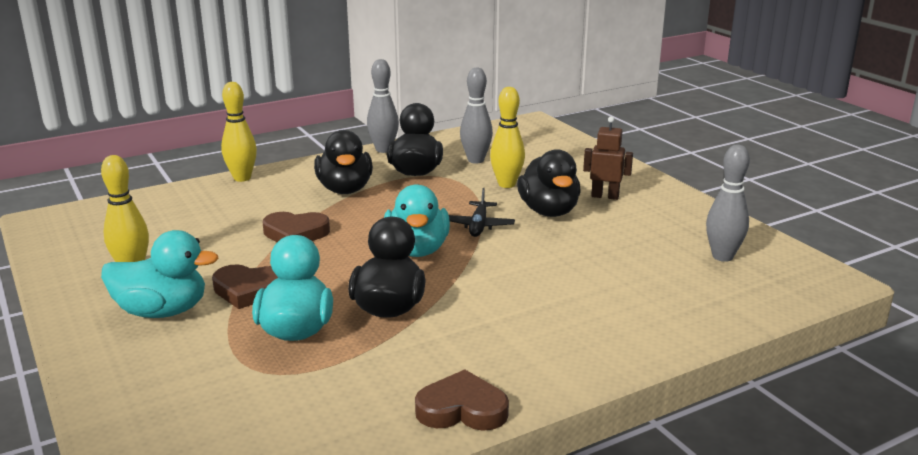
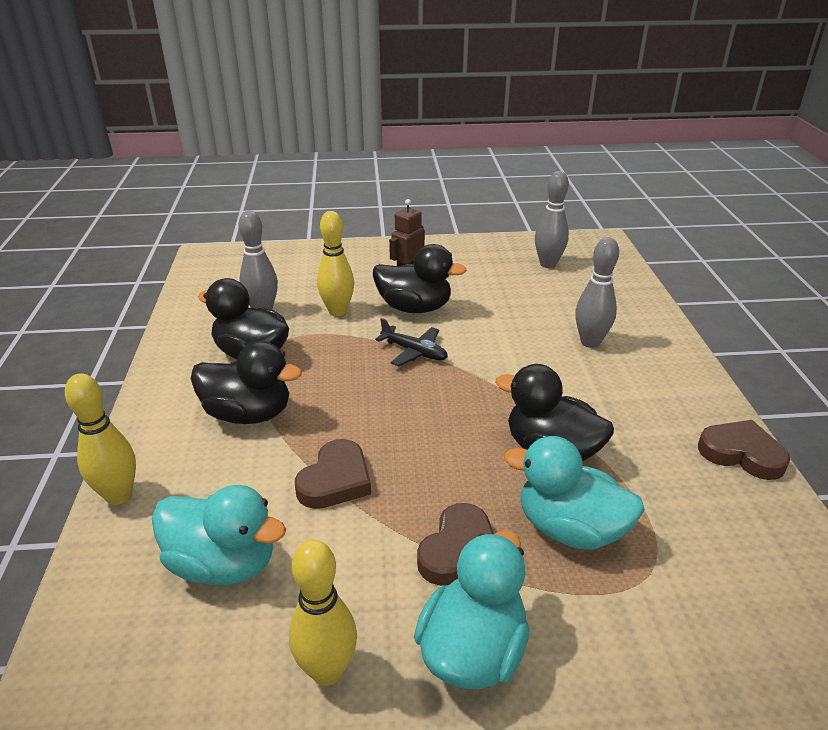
camera: 65 degrees left, 10 degrees up
grey bowling pin [367,59,399,153] -> grey bowling pin moved to [575,237,619,348]
turquoise duck [384,184,450,257] -> turquoise duck moved to [152,485,286,585]
brown heart [415,369,509,431] -> brown heart turned 90 degrees clockwise [698,420,790,480]

